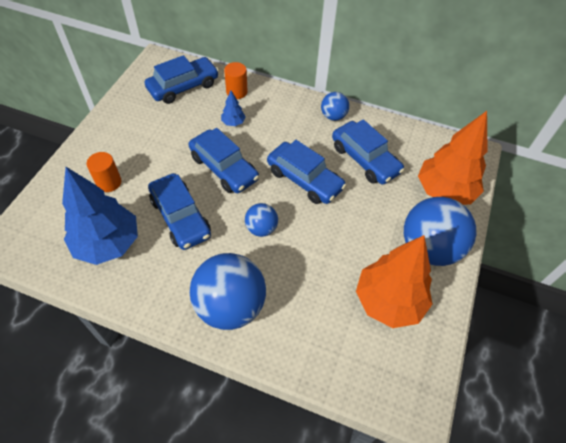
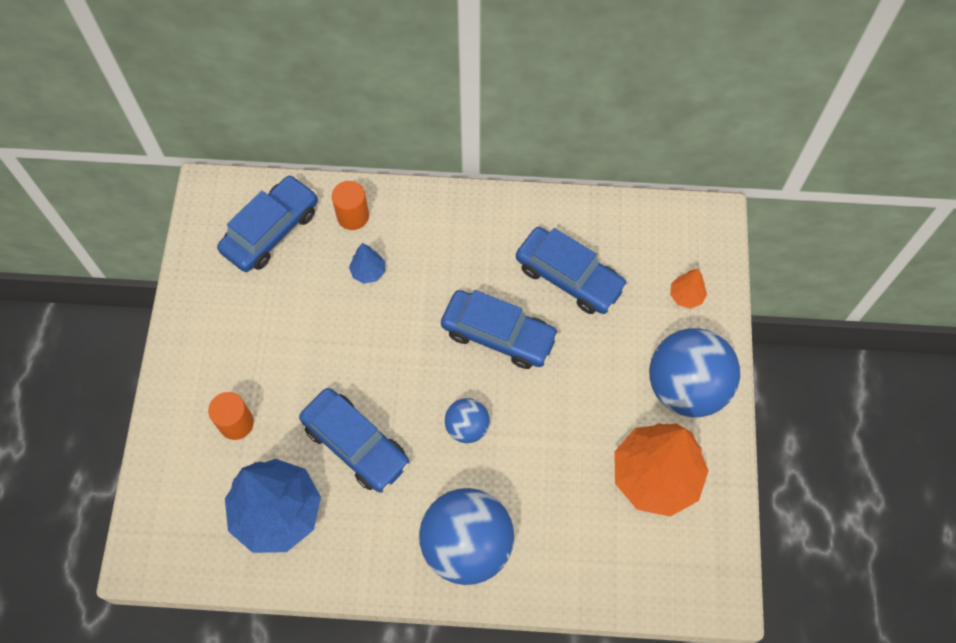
camera: 15 degrees left, 10 degrees up
blue car [189,128,259,193] -> none
blue ball [321,92,349,121] -> none
orange tree [418,111,488,205] -> orange tree [670,269,707,309], size x0.42

